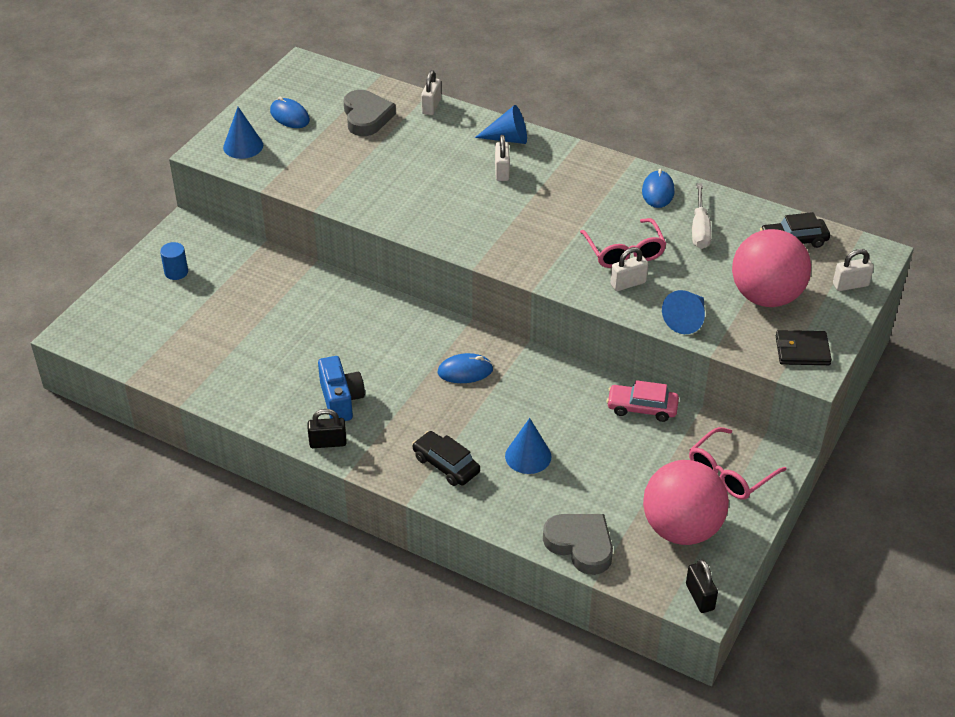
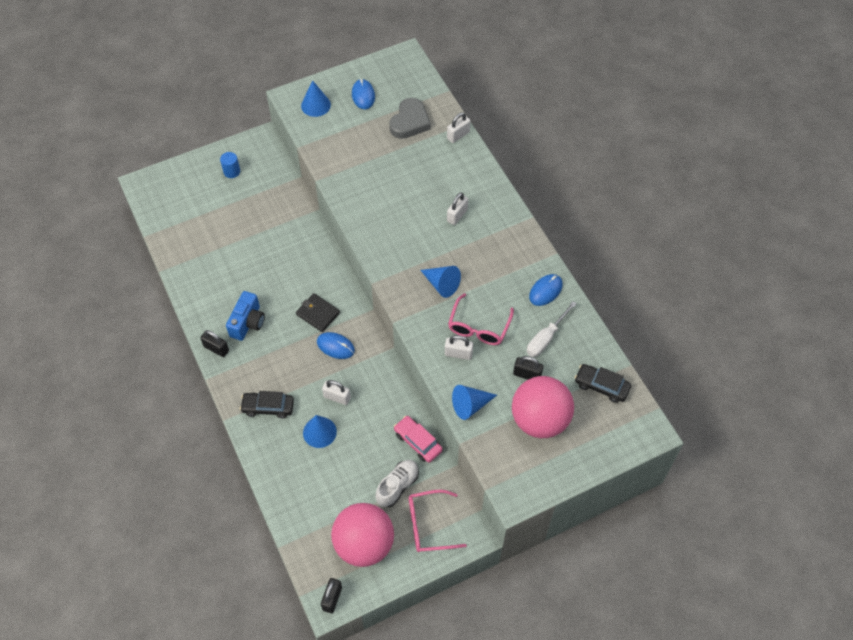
camera: 35 degrees right, 15 degrees up
black car [412,431,480,486] -> black car turned 75 degrees counterclockwise [240,391,294,418]
blue cone [475,105,527,144] -> blue cone moved to [420,266,461,298]
grey heart [543,514,613,575] -> none
black wallet [776,330,832,365] -> black wallet moved to [296,293,340,332]
white padlock [833,249,874,291] -> white padlock moved to [322,380,351,405]
none -> white shoe [376,460,419,507]
none -> black padlock [513,356,543,379]

